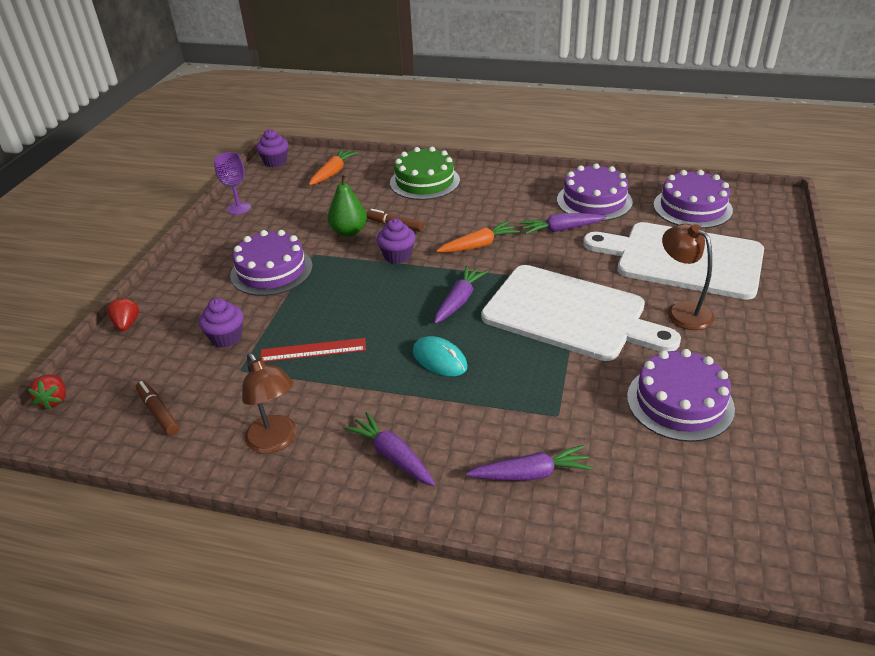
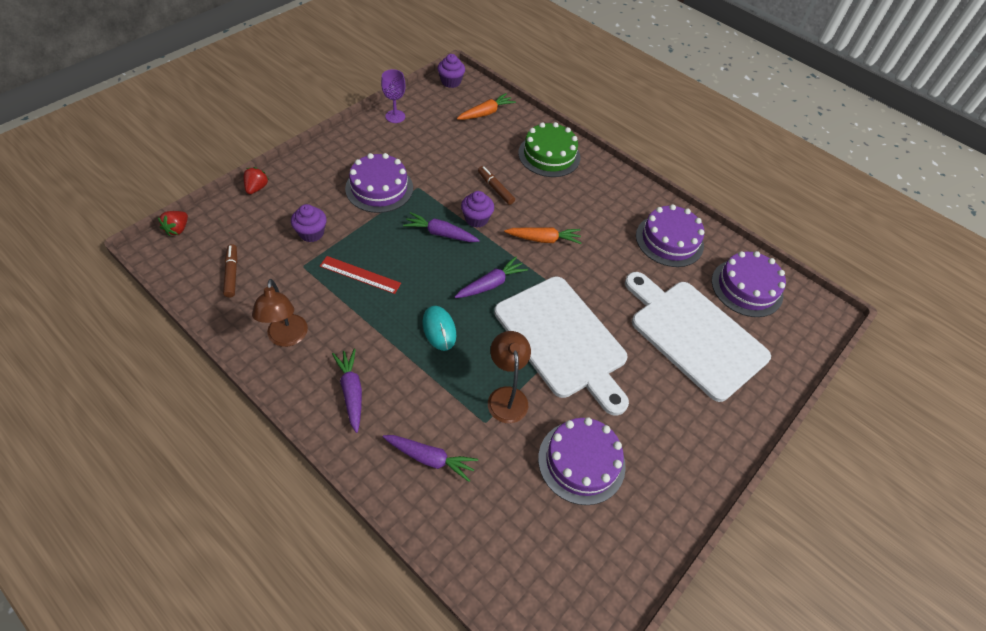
camera: 20 degrees right, 15 degrees up
green pear [328,174,367,237] -> none
purple carrot [520,213,606,234] -> purple carrot moved to [403,212,480,242]
brown lamp [662,224,714,330] -> brown lamp moved to [488,331,531,423]

